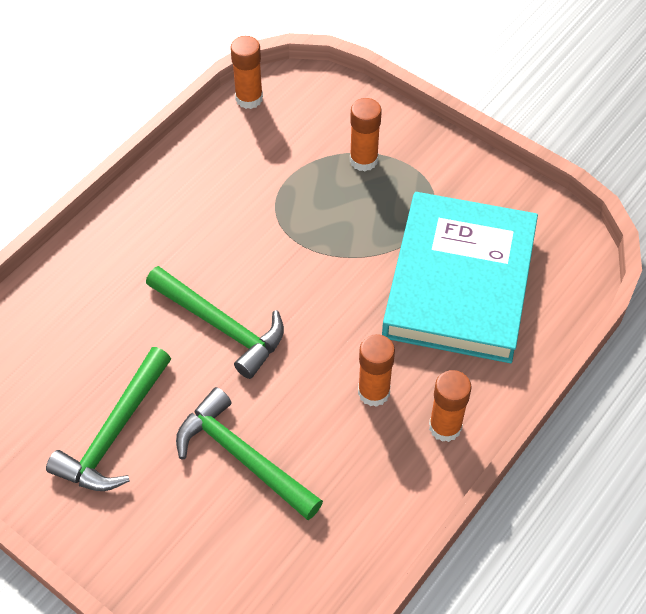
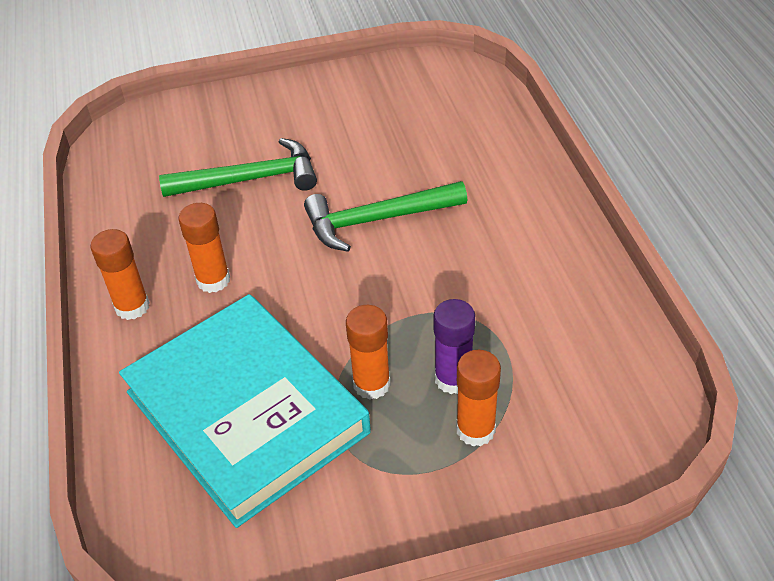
camera: 130 degrees right, 10 degrees down
green hammer [46,347,171,491] -> none
orange glue stick [230,36,263,109] -> orange glue stick moved to [346,305,391,400]
none -> purple glue stick [433,299,475,394]

